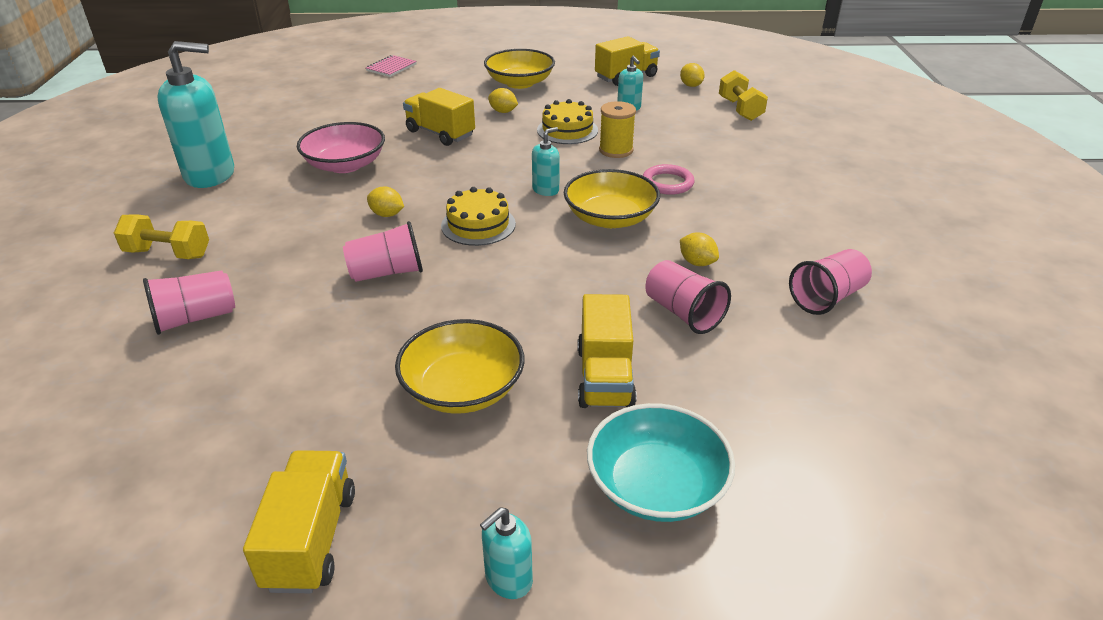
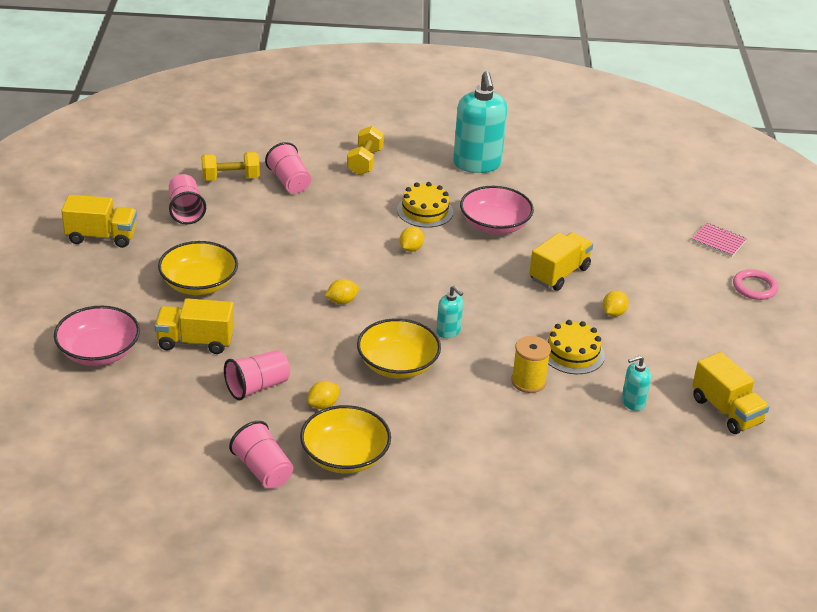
camera: 90 degrees right, 0 degrees up
pink cup [343,221,423,282] -> pink cup moved to [169,174,206,225]
yellow cake [441,187,516,246] -> yellow cake moved to [397,182,453,228]
turquoise soap dispenser [480,507,533,599] -> none
yellow bowl [484,49,555,89] -> yellow bowl moved to [300,405,391,474]
turquoise bowl [587,403,735,522] -> pink bowl [54,306,140,366]
pink ring [643,164,694,195] -> pink ring moved to [733,269,778,300]
yellow lemon [680,63,705,87] -> yellow lemon moved to [325,279,359,304]
yellow dumbbell [719,70,768,121] -> yellow dumbbell moved to [201,152,260,181]

